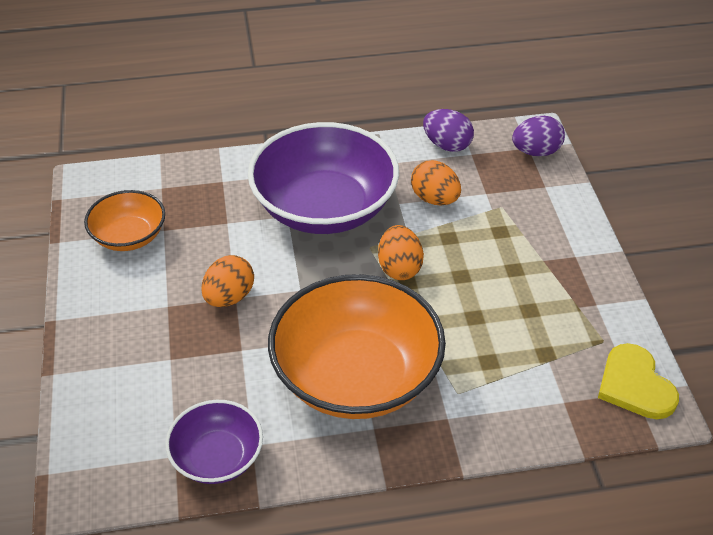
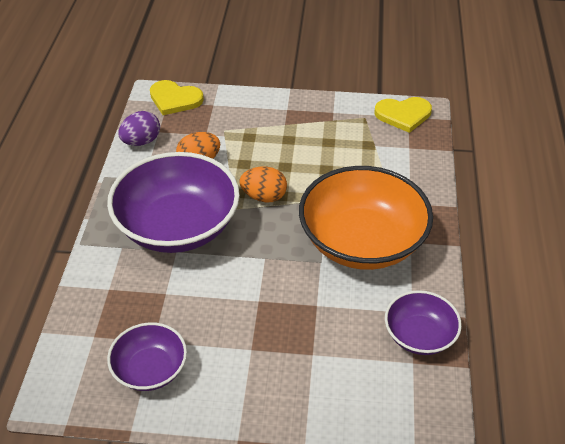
camera: 75 degrees left, 0 degrees up
orange bowl [84,190,165,251] -> purple bowl [107,322,187,391]
orange egg [201,255,254,307] -> none
purple egg [512,116,565,156] -> yellow heart [150,80,204,115]

